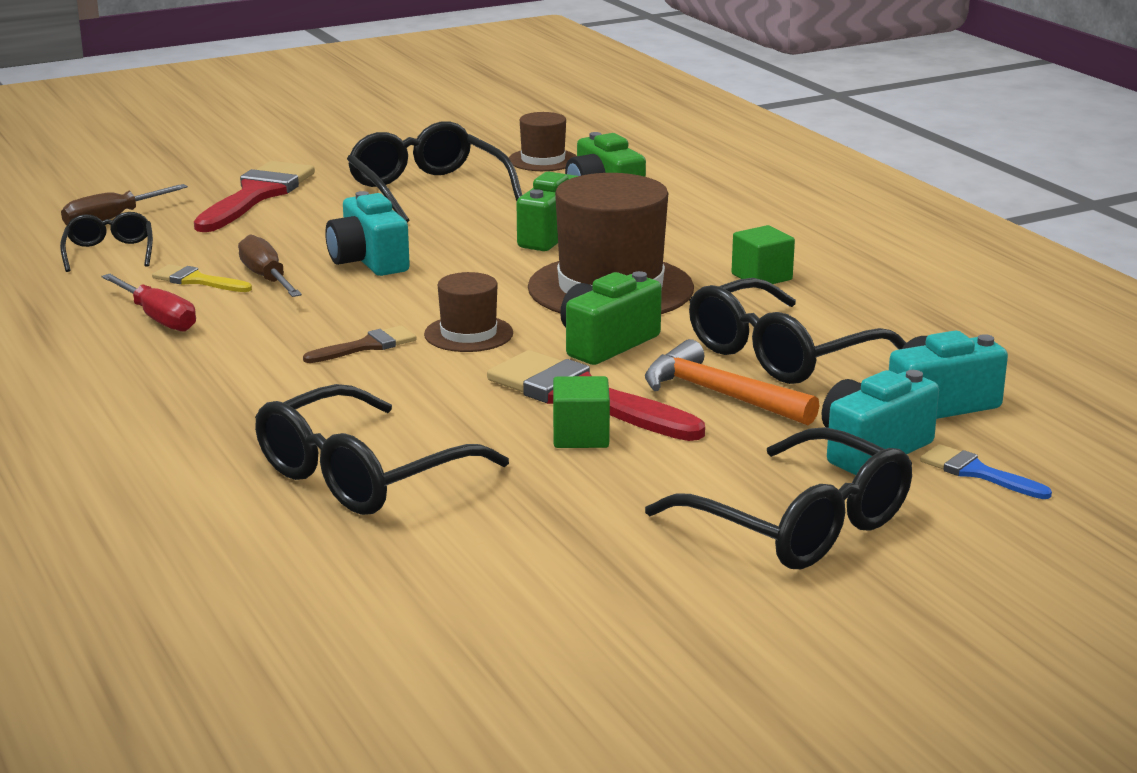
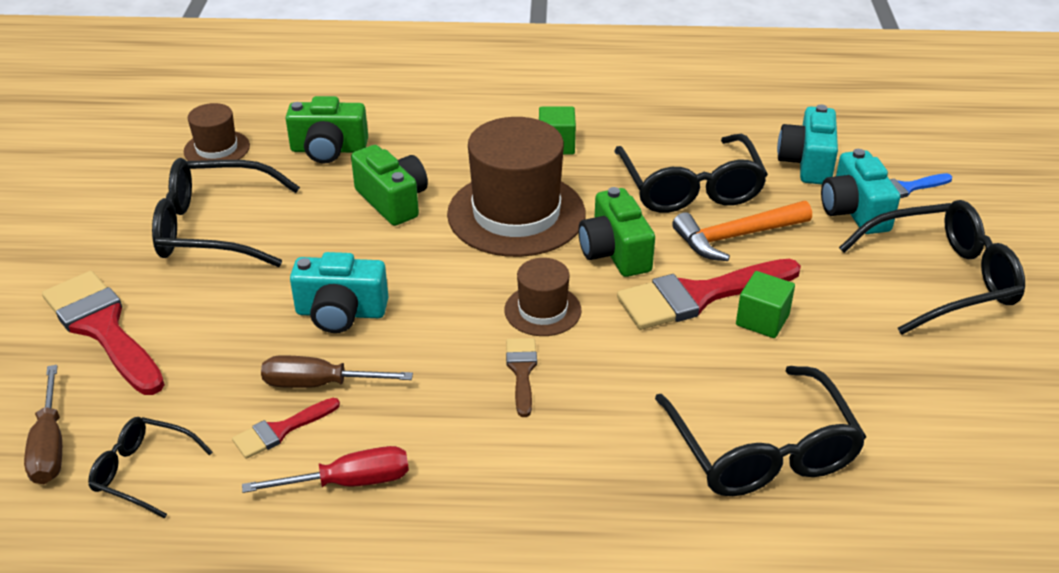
camera: 60 degrees left, 15 degrees up
yellow brush [152,264,252,292] -> red brush [232,398,340,459]

